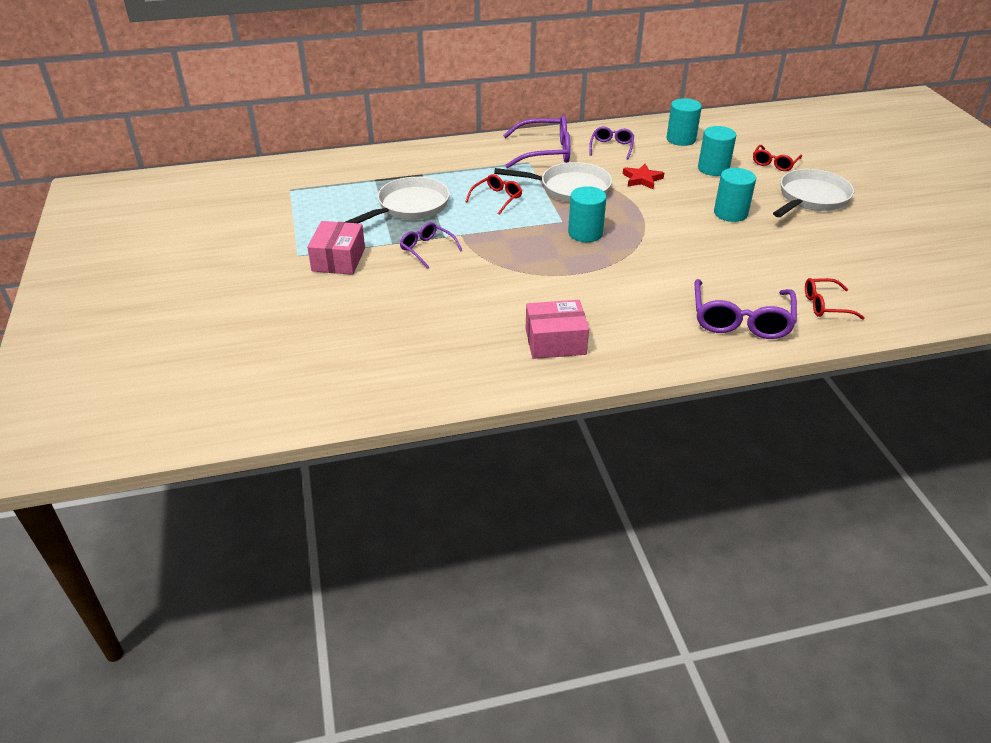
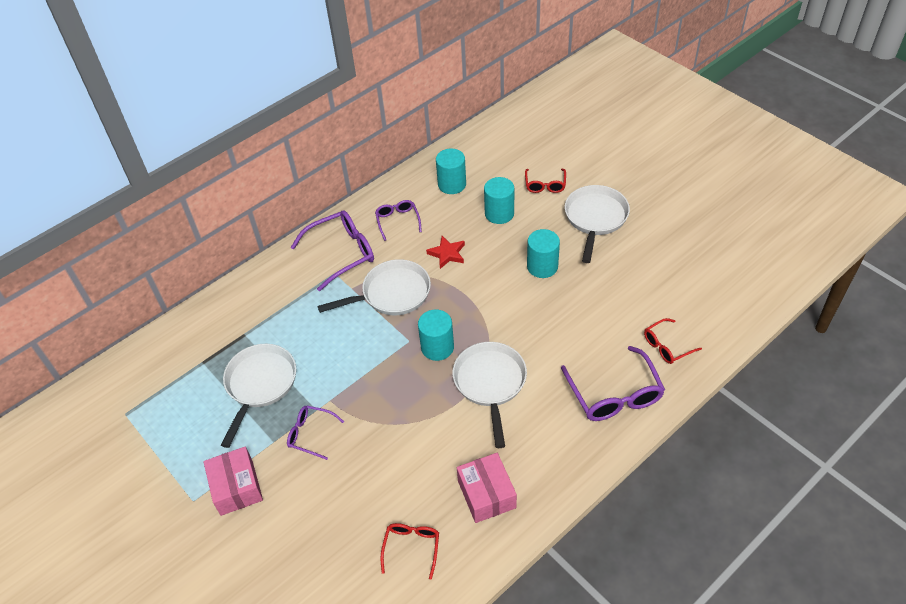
camera: 25 degrees left, 10 degrees up
red glasses [465,174,522,215] -> red glasses moved to [380,523,439,580]
pink box [526,300,589,359] -> pink box turned 75 degrees counterclockwise [457,453,517,523]
none -> white pan [453,342,527,448]

